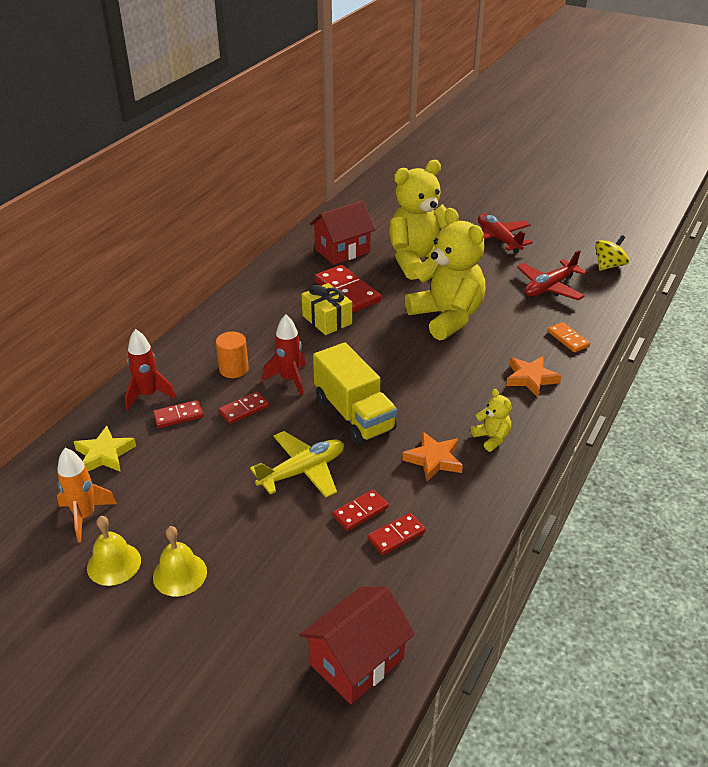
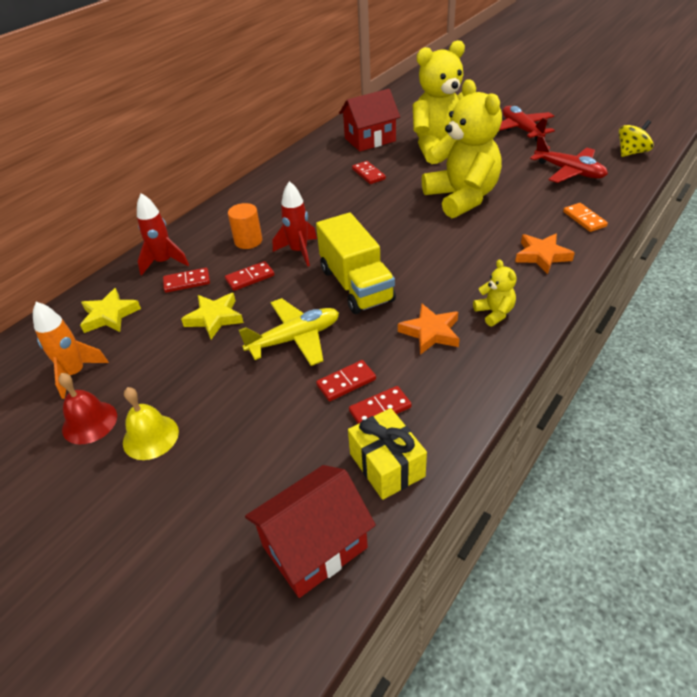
camera: 10 degrees right, 5 degrees up
yellow bell [87,516,141,586] -> red bell [58,373,117,444]
yellow gift [301,283,352,335] -> yellow gift moved to [348,408,427,500]
red domino [315,265,381,312] -> red domino [352,161,386,184], size x0.56
red plane [517,250,588,300] -> red plane turned 105 degrees counterclockwise [530,135,608,183]
none -> yellow star [181,293,244,339]

